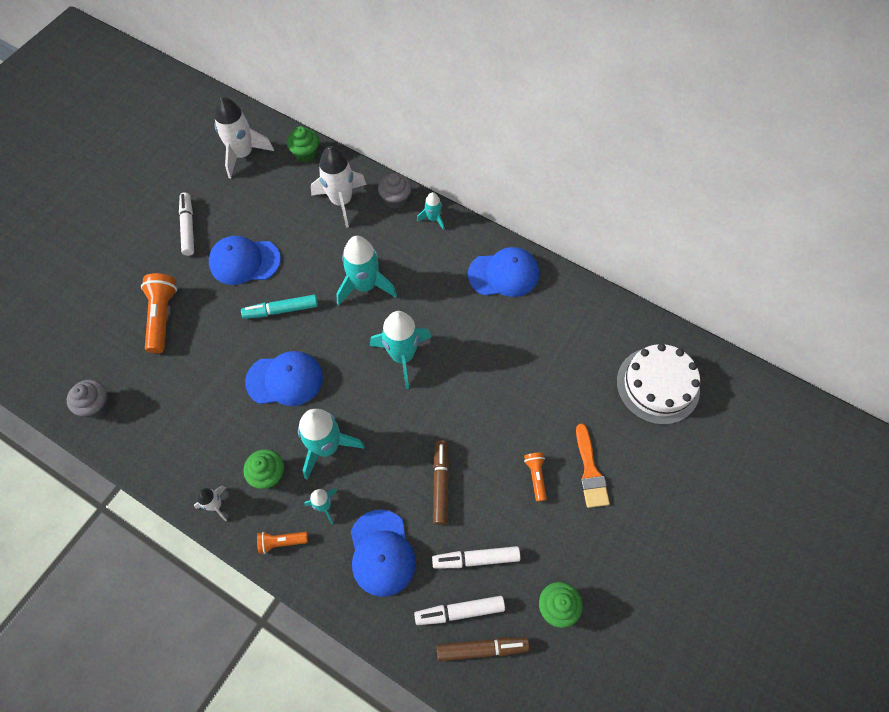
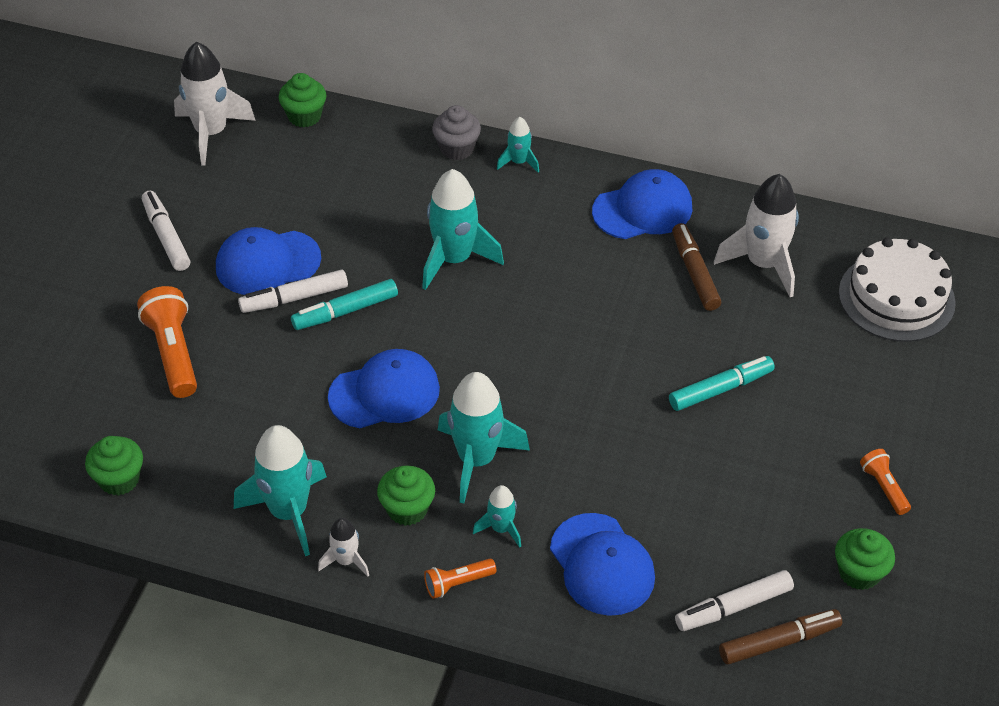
camera: 15 degrees left, 15 degrees down
grey cupcake [67,380,110,418] -> green cupcake [85,436,143,496]
white rocket [311,146,367,228] -> white rocket moved to [714,174,799,297]
turquoise rocket [370,311,431,389] -> turquoise rocket moved to [234,425,327,556]
white marker [432,546,521,569] -> white marker moved to [238,269,348,313]
brown marker [433,440,449,525] -> brown marker moved to [672,223,721,311]
orange flashlight [524,452,547,502] -> orange flashlight moved to [860,449,911,515]
orange brush [576,424,610,508] -> none
none -> turquoise marker [669,356,775,411]

